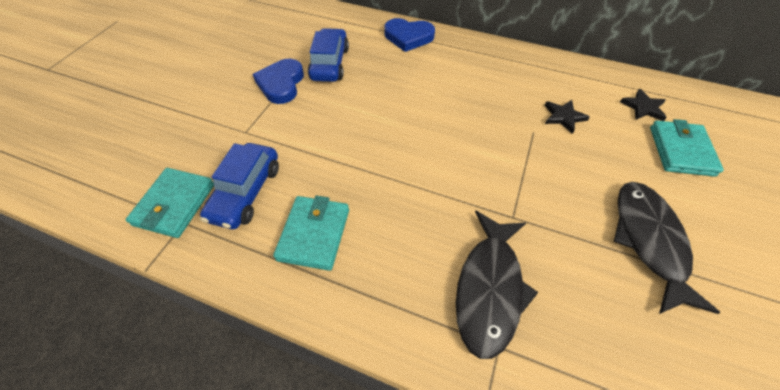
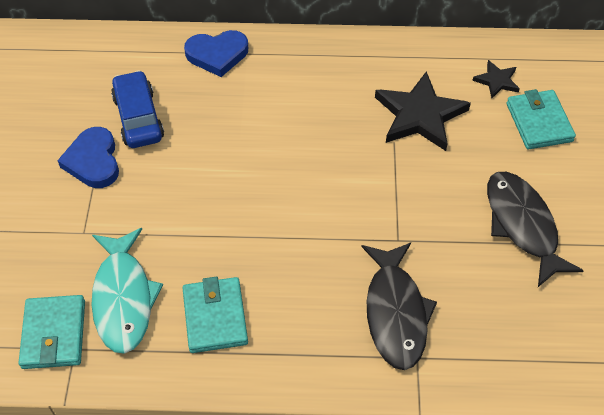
camera: 20 degrees left, 0 degrees up
blue car [200,143,279,229] -> turquoise fish [92,228,163,354]
black star [544,100,590,134] -> black star [375,71,471,151], size x1.98

